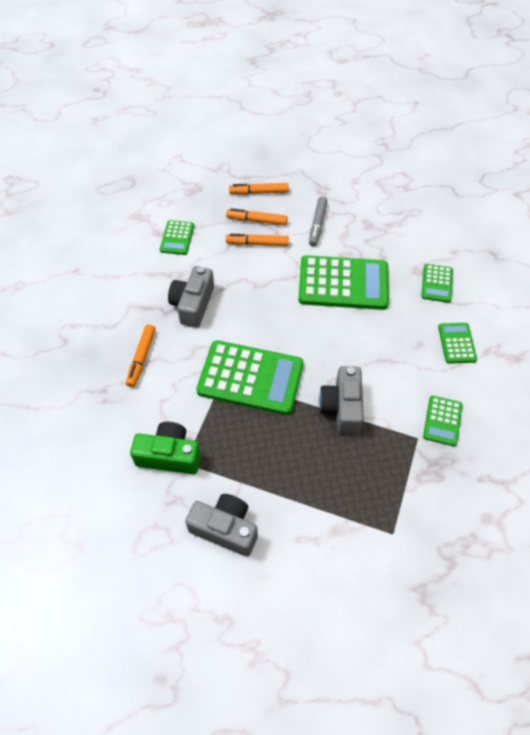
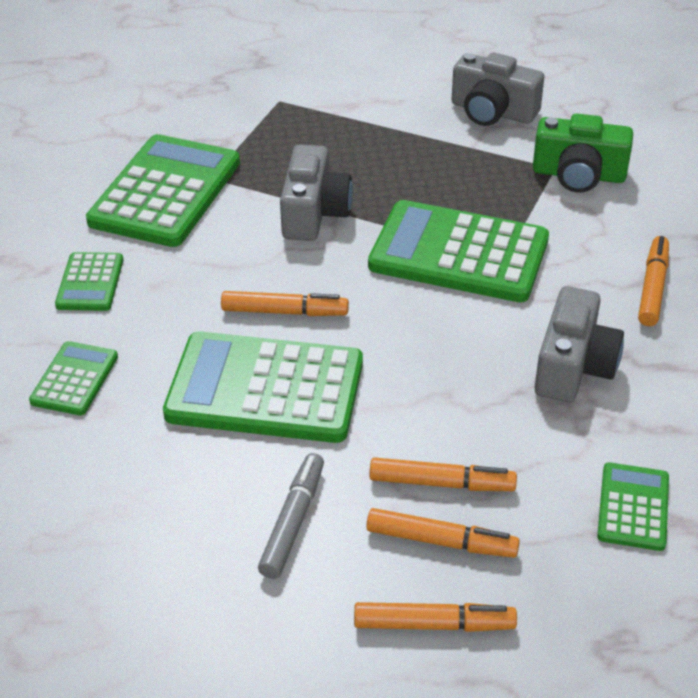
camera: 175 degrees left, 15 degrees down
green calculator [423,396,462,446] -> green calculator [86,134,240,247], size x2.02
none -> orange marker [221,291,349,316]

